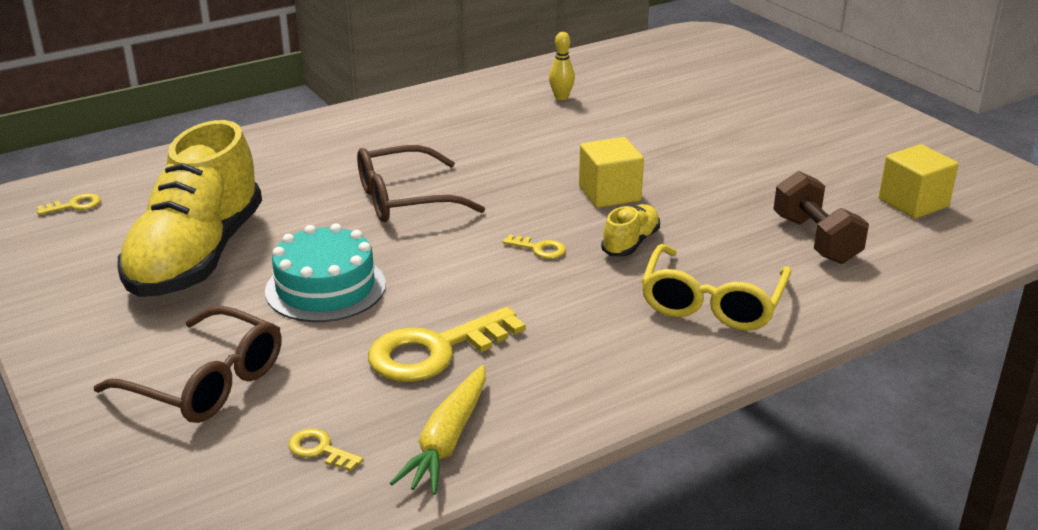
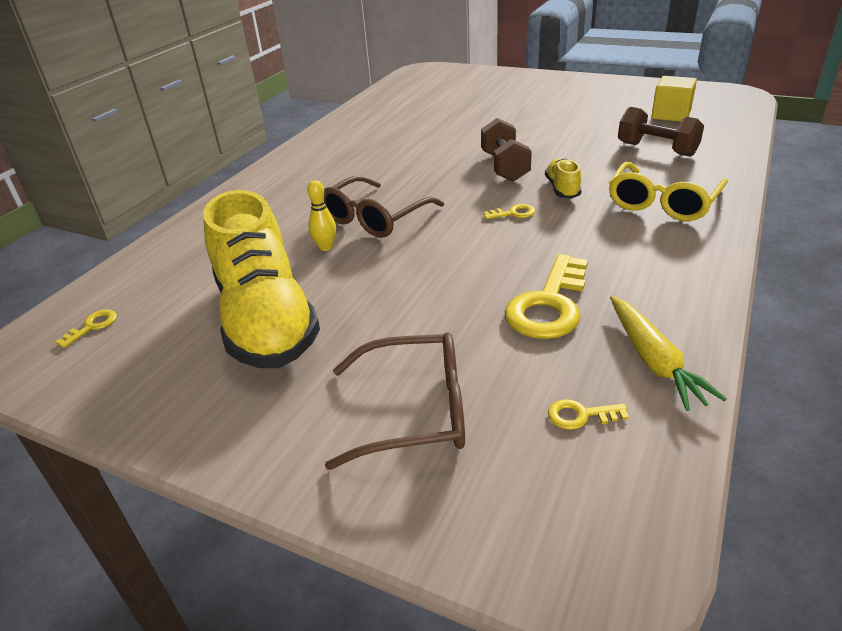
camera: 30 degrees left, 5 degrees up
turquoise cake [265,223,386,322] -> none
yellow bowling pin [549,32,575,100] -> yellow bowling pin moved to [307,180,336,251]
yellow cube [579,137,644,208] -> brown dumbbell [481,118,532,182]
yellow glasses [641,244,791,331] -> yellow glasses turned 45 degrees clockwise [609,162,728,221]

